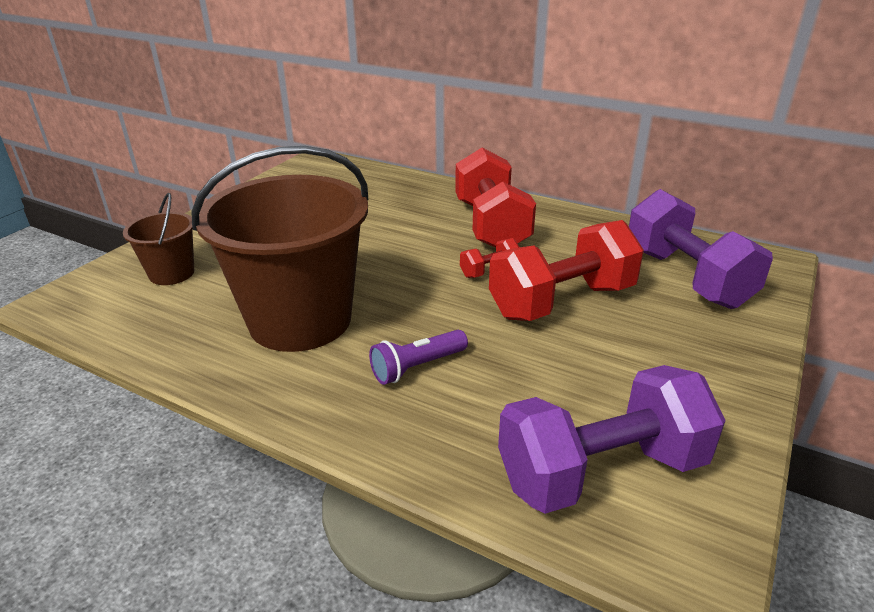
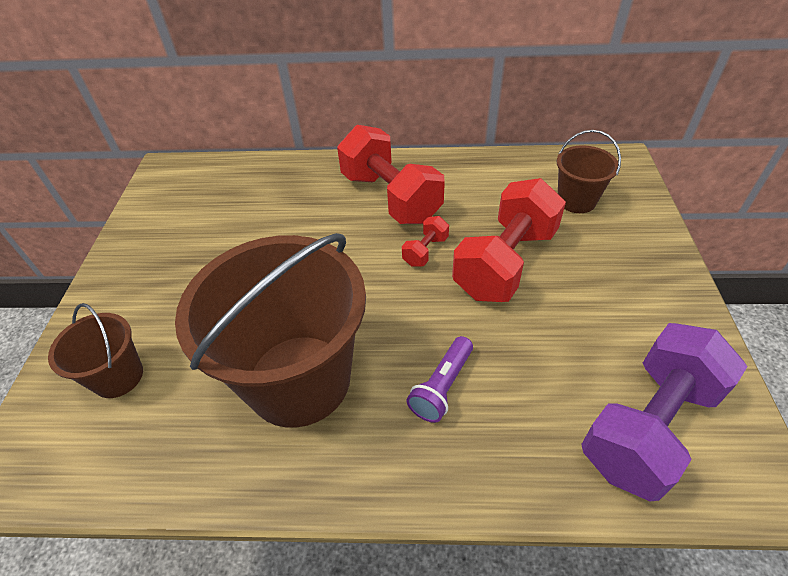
camera: 25 degrees left, 15 degrees up
purple dumbbell [629,189,773,309] -> brown bucket [557,130,621,213]

